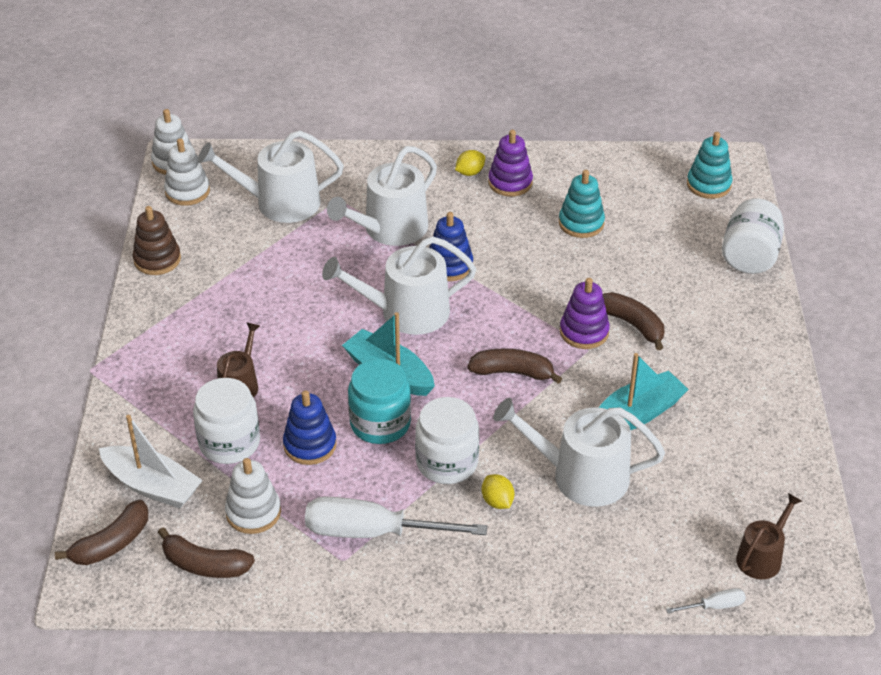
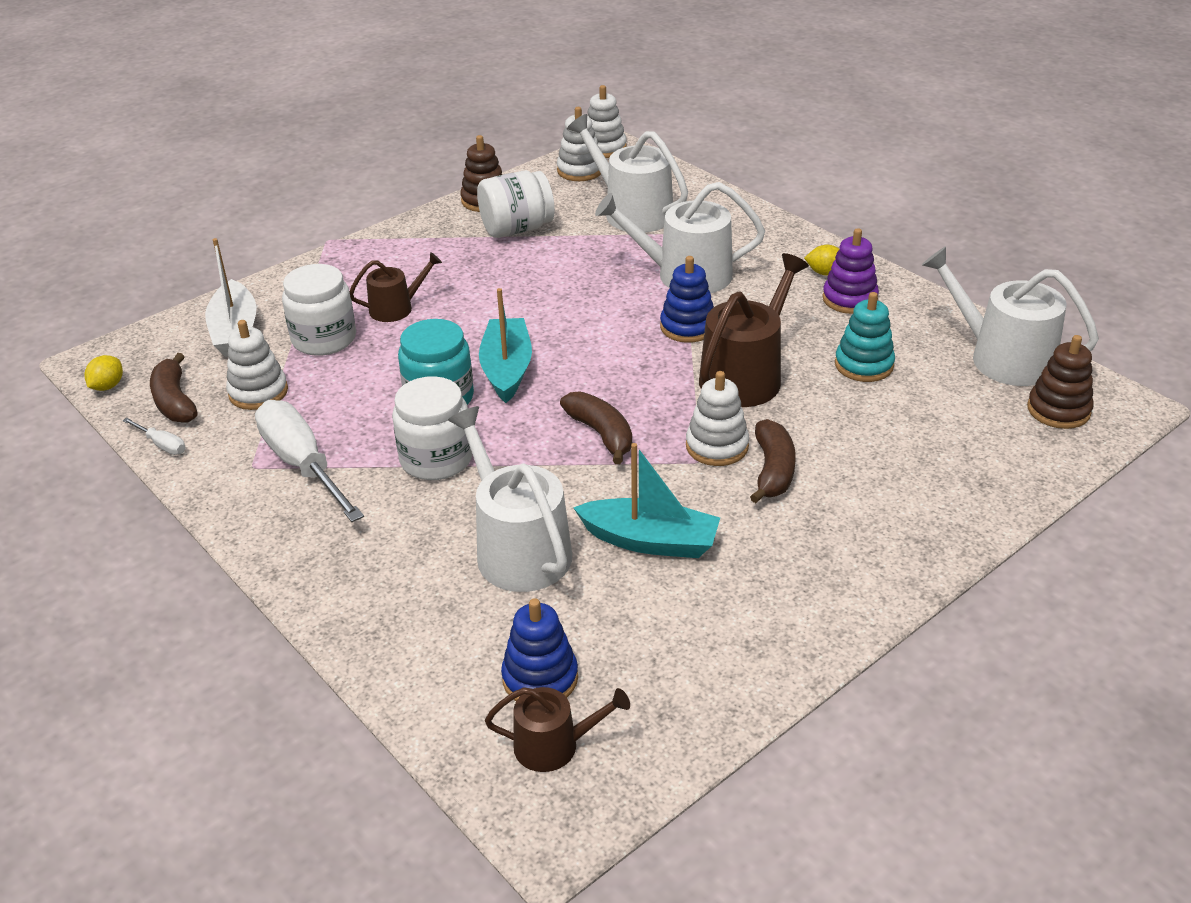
camera: 50 degrees right, 5 degrees down
brown banana [55,500,148,565] -> none
blue stacking toy [283,390,337,465] -> blue stacking toy moved to [501,598,578,701]
white watering can [322,236,476,335] -> white watering can moved to [922,246,1099,386]
yellow lemon [482,474,514,509] -> yellow lemon moved to [85,355,123,391]
purple stacking toy [560,278,610,349] -> white stacking toy [686,371,749,466]
white screwdriver [666,588,746,613] -> white screwdriver moved to [123,418,186,455]
turquoise stacking toy [687,132,732,199] -> brown stacking toy [1027,335,1094,429]
white jar [722,199,784,274] -> white jar moved to [477,171,555,238]
none -> brown watering can [699,253,809,407]

